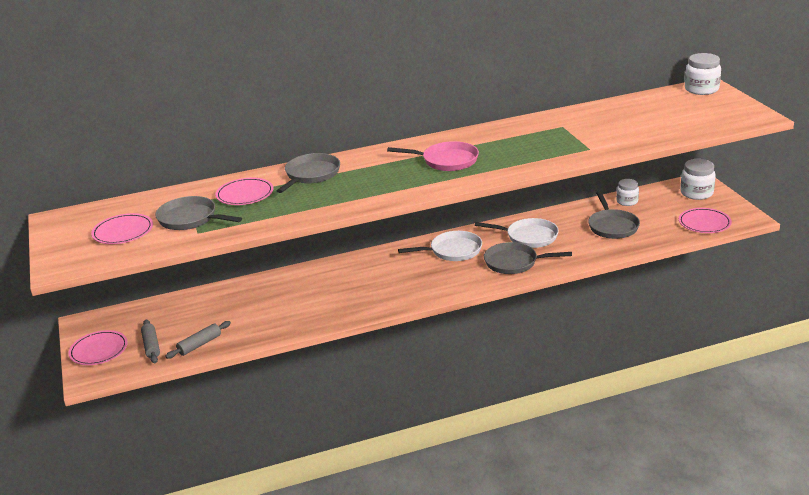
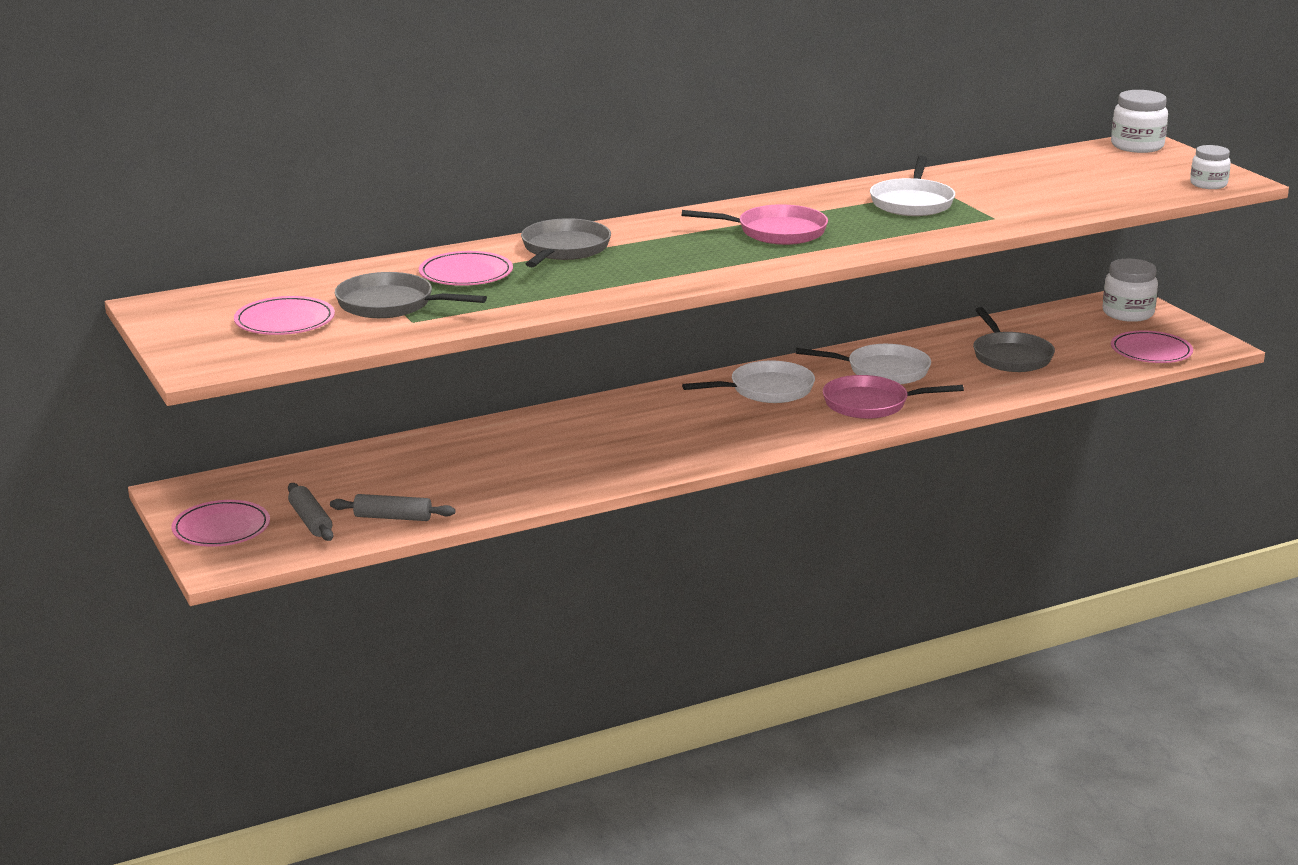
camera: 10 degrees left, 5 degrees down
grey rolling pin [165,321,231,359] -> grey rolling pin turned 60 degrees clockwise [330,494,455,521]
grey pan [484,242,572,274] -> pink pan [823,375,964,419]
white jar [616,179,639,206] -> white jar moved to [1190,145,1231,189]
none -> white pan [870,156,955,216]

